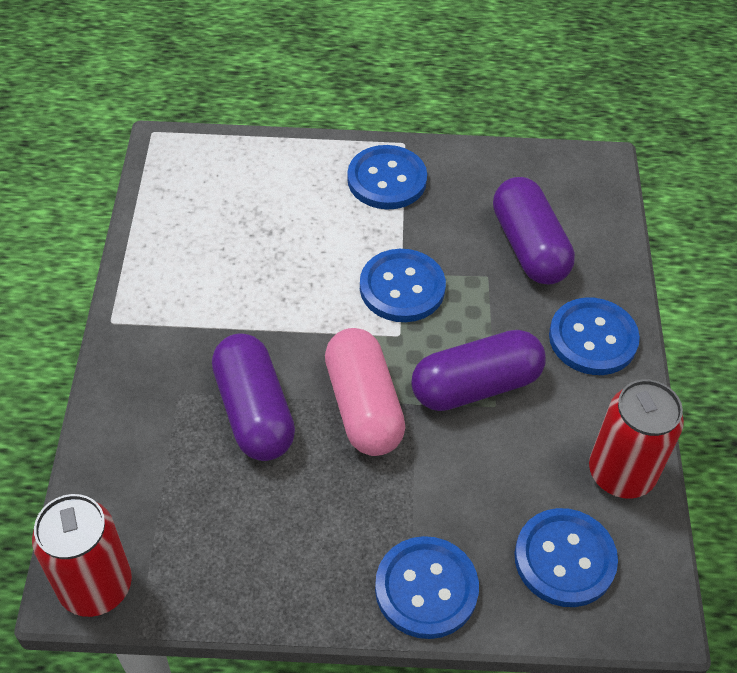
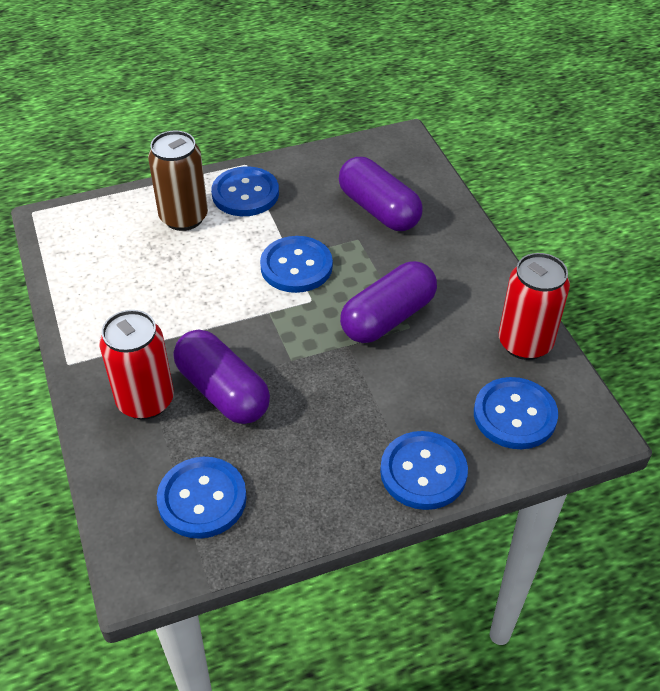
camera: 20 degrees left, 5 degrees down
red can [32,494,132,617] -> red can moved to [100,310,174,420]
pink capsule [325,328,406,456] -> none
blue button [549,298,640,375] -> blue button moved to [157,457,247,539]
none -> brown can [148,130,208,231]

